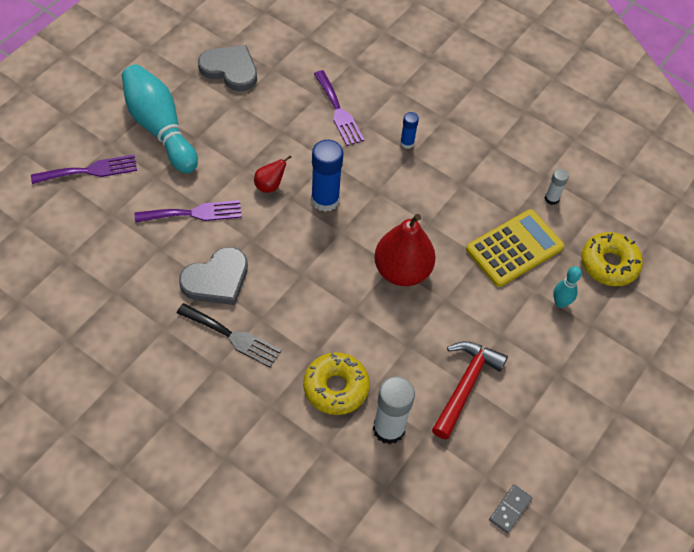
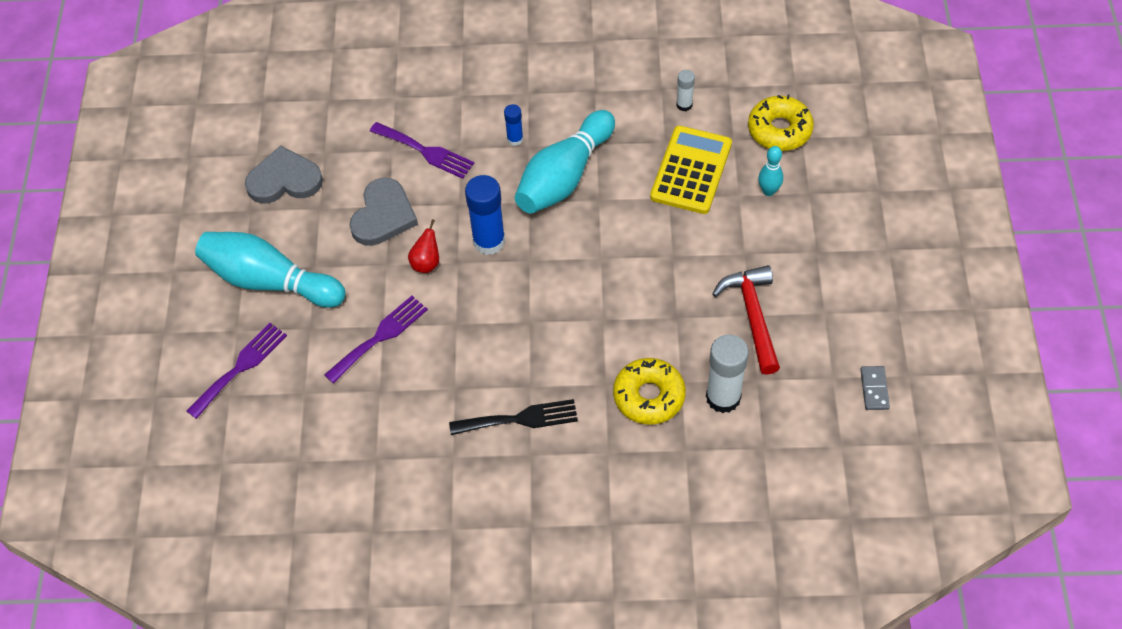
camera: 30 degrees left, 0 degrees up
grey heart [179,247,248,305] -> grey heart moved to [349,178,418,246]
red pear [374,214,436,286] -> none
none -> turquoise bowling pin [515,110,615,214]

